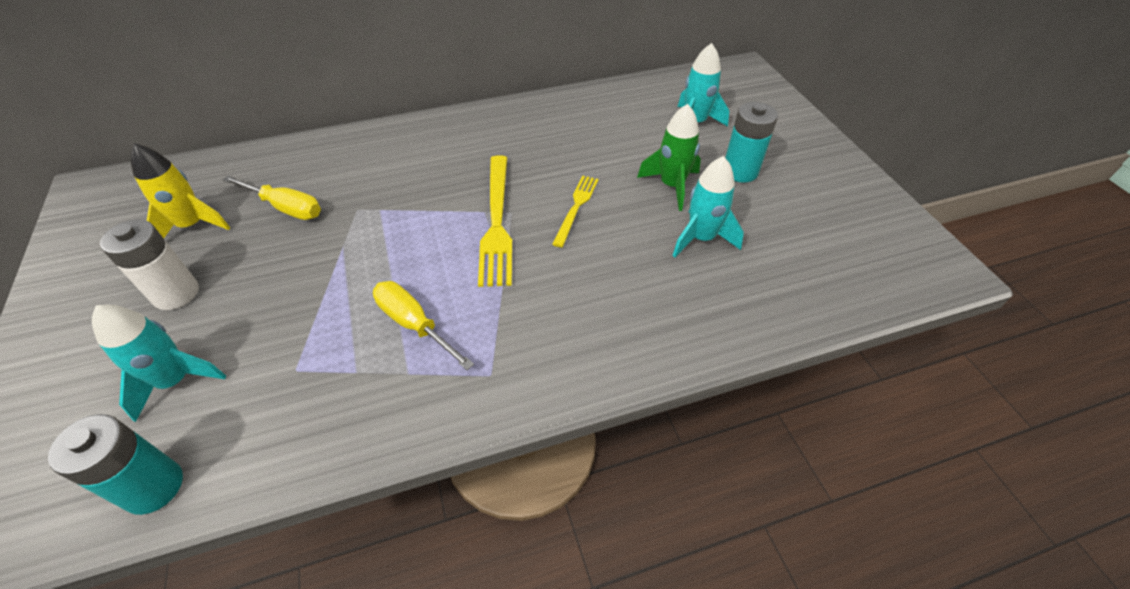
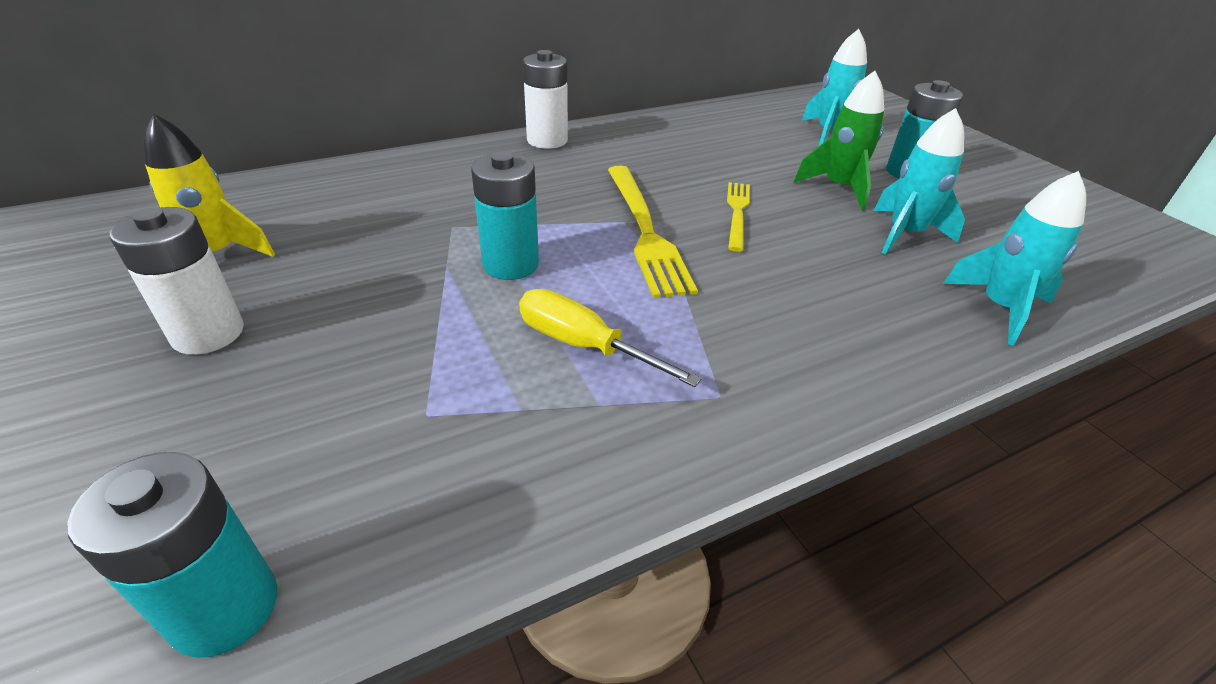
camera: 10 degrees left, 10 degrees down
turquoise rocket [92,305,226,422] -> turquoise rocket moved to [943,171,1086,346]
yellow screwdriver [223,176,321,220] -> none
none -> turquoise battery [471,151,539,280]
none -> white battery [523,50,568,149]

